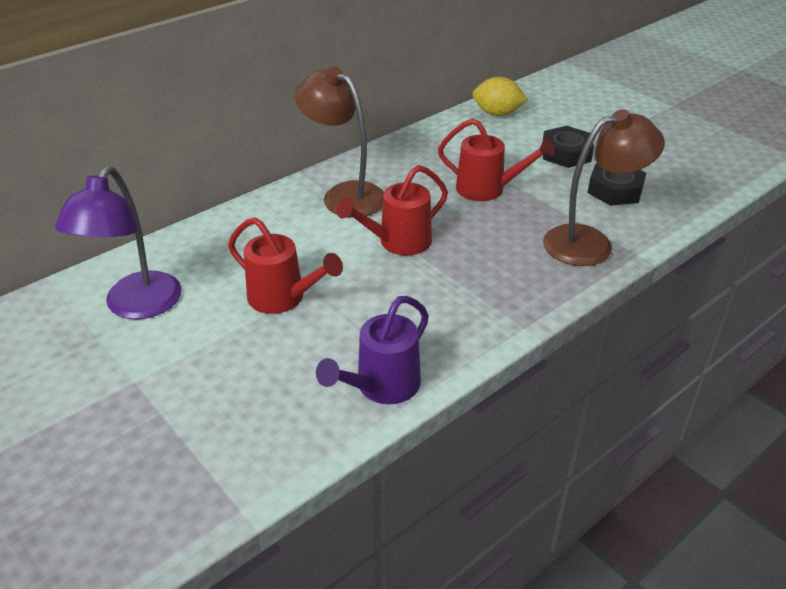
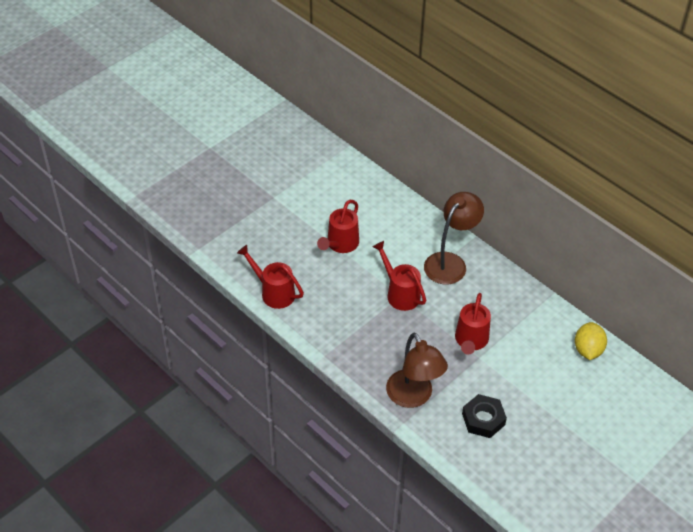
camera: 85 degrees right, 10 degrees up
purple lamp [55,166,182,319] -> none
purple watering can [316,296,429,404] -> red watering can [237,245,304,309]
black nut [543,126,594,168] -> none

